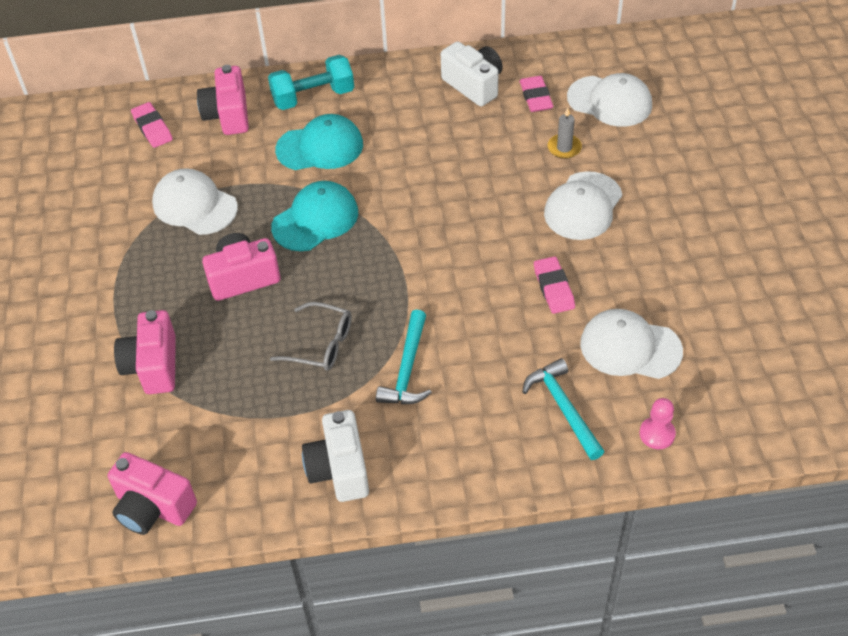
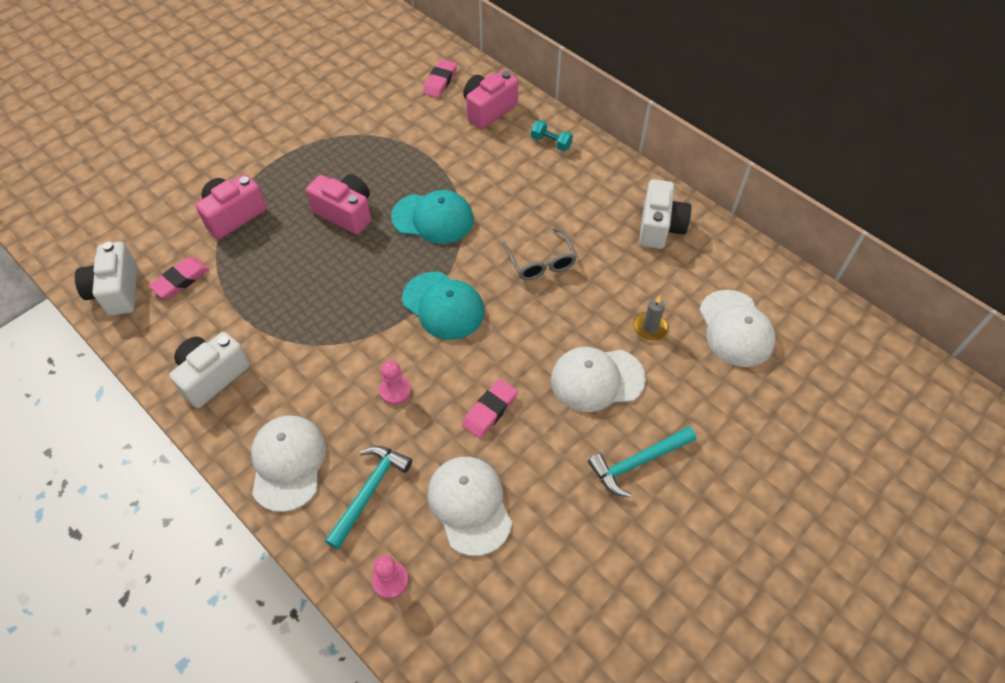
camera: 50 degrees right, 5 degrees up
pink camera [108,452,197,535] -> white camera [75,242,137,316]
white cap [152,168,238,235] -> white cap moved to [251,415,326,512]
turquoise dumbbell [268,55,354,110] -> turquoise dumbbell [531,120,573,151], size x0.55
grey glasses [270,302,352,371] -> grey glasses moved to [503,228,577,280]
turquoise cap [275,114,363,170] -> turquoise cap moved to [402,272,485,340]
turquoise hammer [376,310,432,404] -> turquoise hammer moved to [588,426,696,497]
pink eraser [520,76,553,112] -> pink eraser moved to [149,257,209,298]
none -> pink pawn [379,360,411,405]

